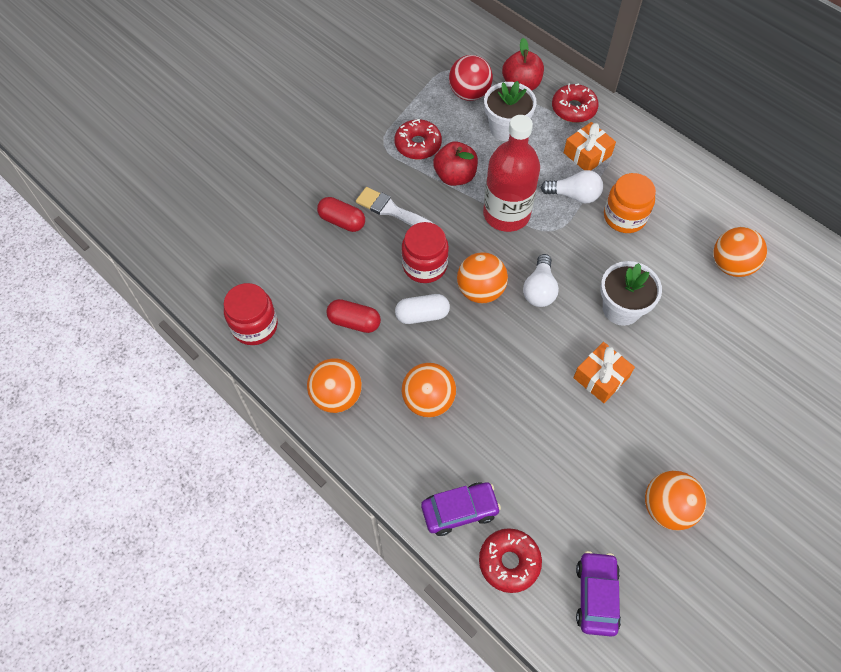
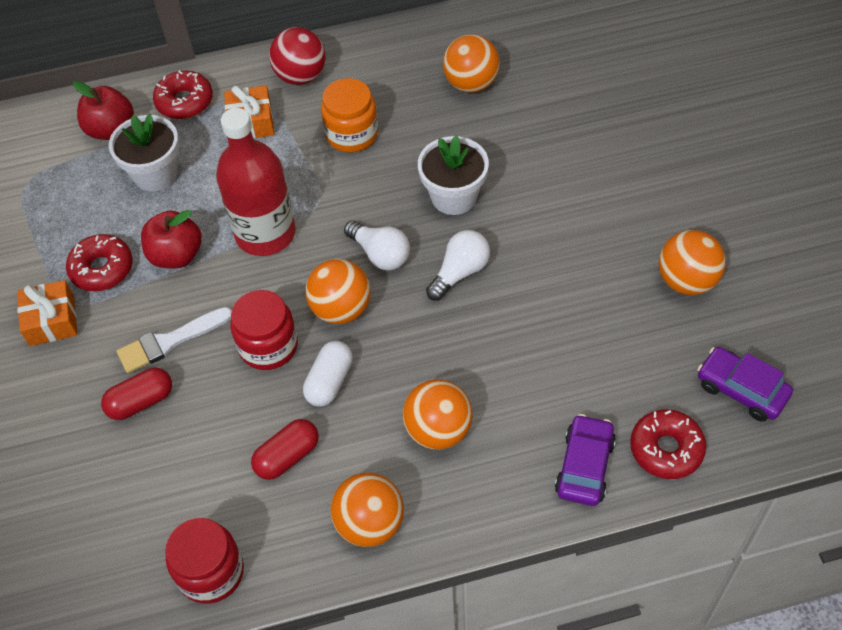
camera: 55 degrees left, 5 degrees down
red ball [449,55,493,101] -> red ball moved to [269,27,326,85]
white light bulb [540,170,603,203] -> white light bulb moved to [426,230,490,301]
orange gift [573,342,635,403] -> orange gift moved to [17,280,78,346]

